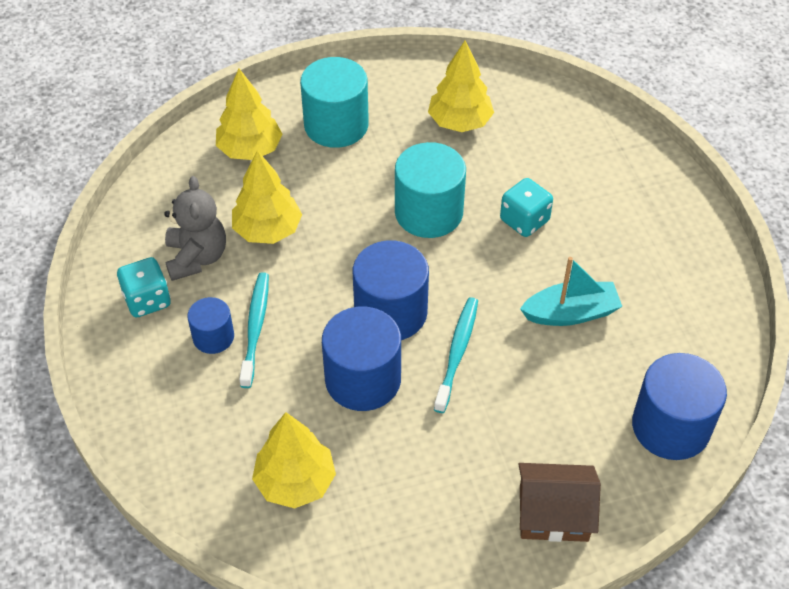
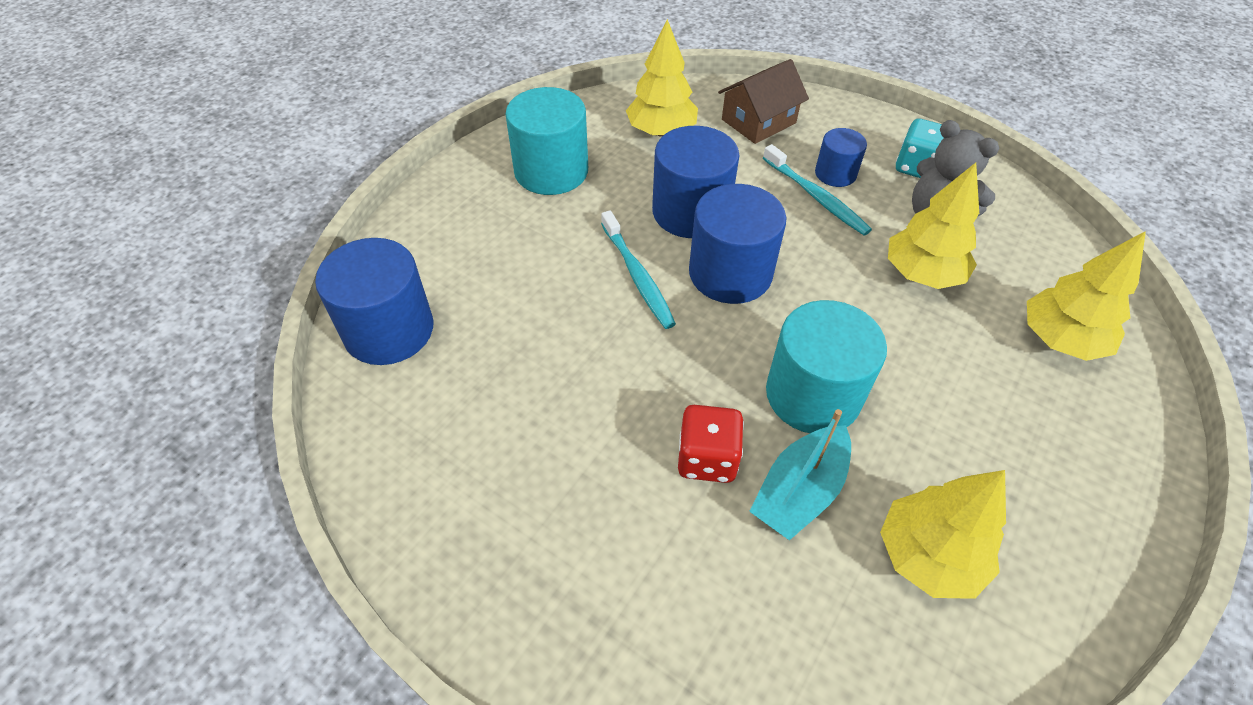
camera: 140 degrees right, 0 degrees up
turquoise cylinder [300,57,369,148] -> turquoise cylinder moved to [505,87,588,195]
turquoise dice [500,178,553,237] -> red dice [678,405,744,483]
brown house [518,463,601,542] -> brown house moved to [718,59,809,144]
turquoise boat [520,257,622,326] -> turquoise boat moved to [749,409,851,541]

